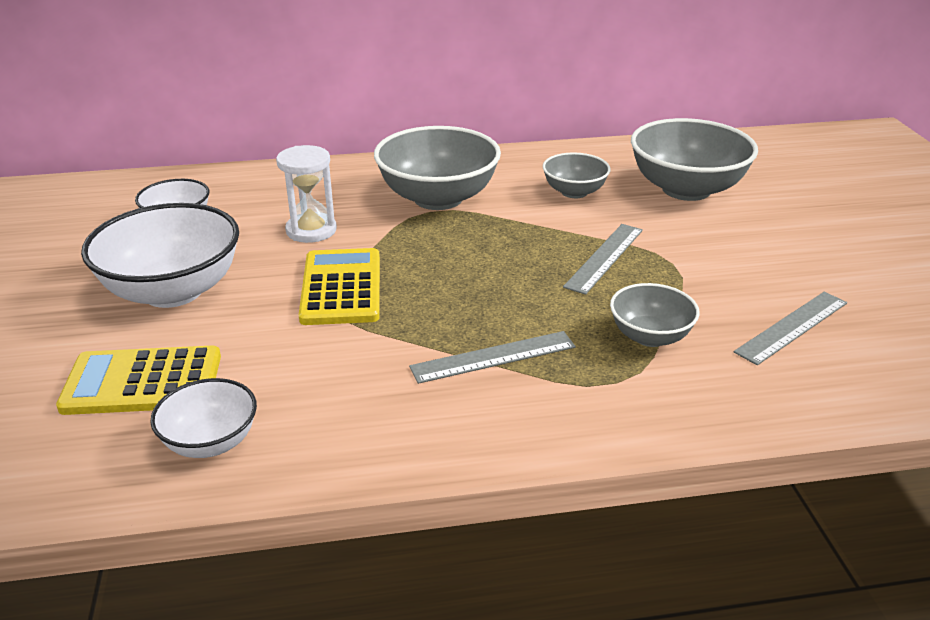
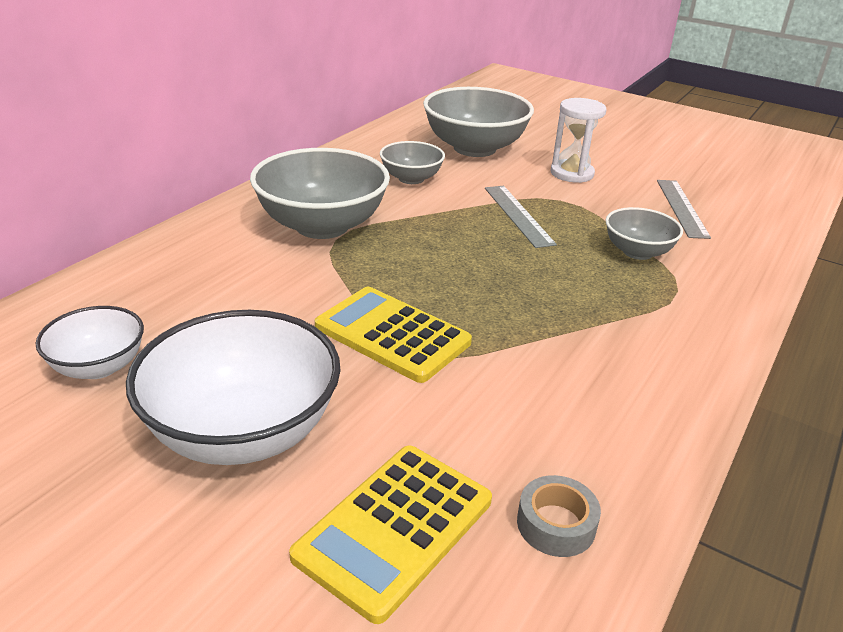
camera: 50 degrees left, 0 degrees up
white bowl [150,378,257,458] -> grey tape [517,475,601,557]
white hourglass [276,145,337,243] -> white hourglass moved to [551,98,606,183]
grey ruler [409,331,576,384] -> none

